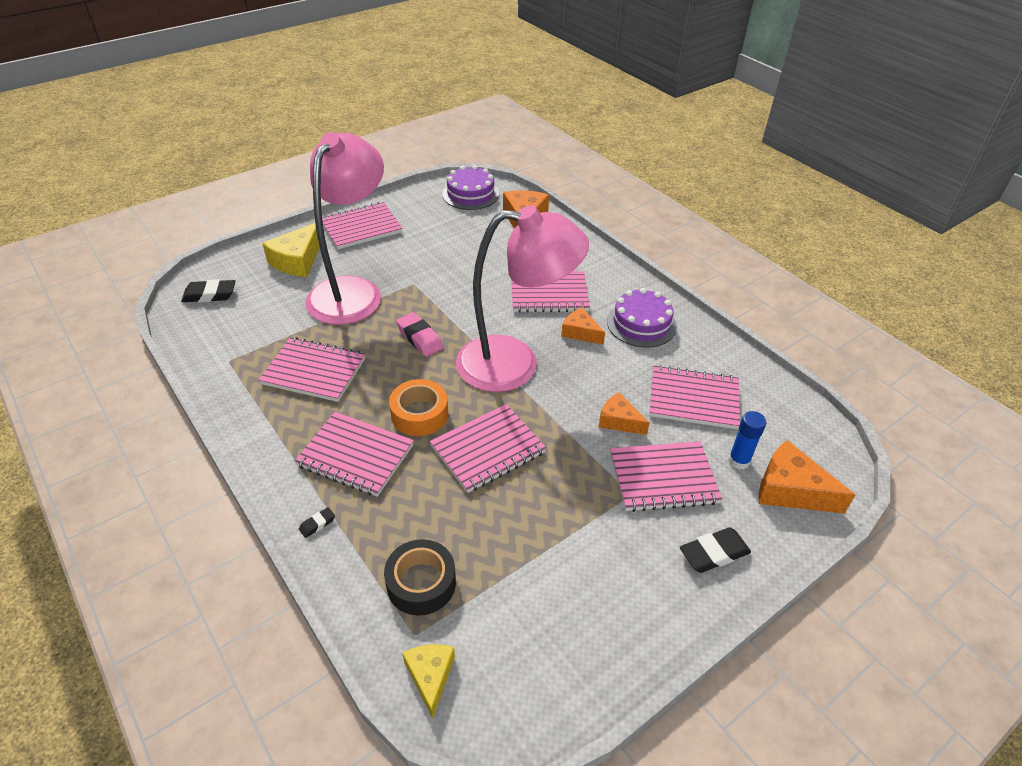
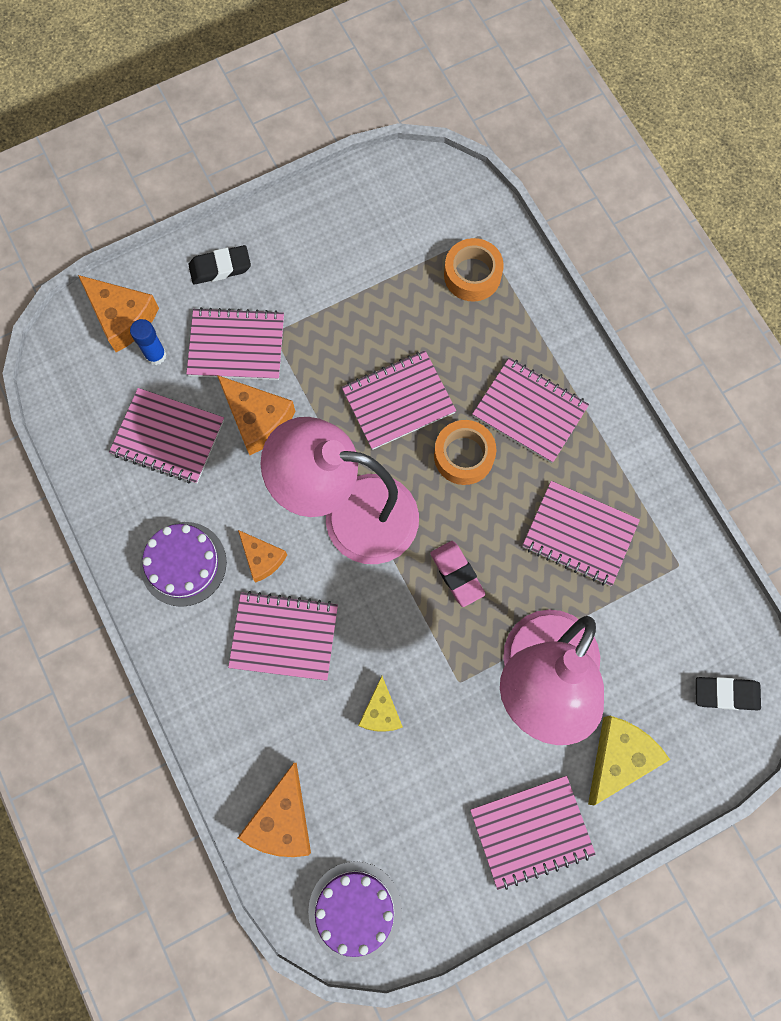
camera: 170 degrees left, 30 degrees up
black eraser [299,507,335,538] -> none
black tape [384,539,456,616] -> orange tape [444,238,504,301]
yellow cheese [402,644,455,718] -> yellow cheese moved to [358,676,403,732]
orange cheese [599,392,650,435] -> orange cheese [217,375,295,455], size x1.59

